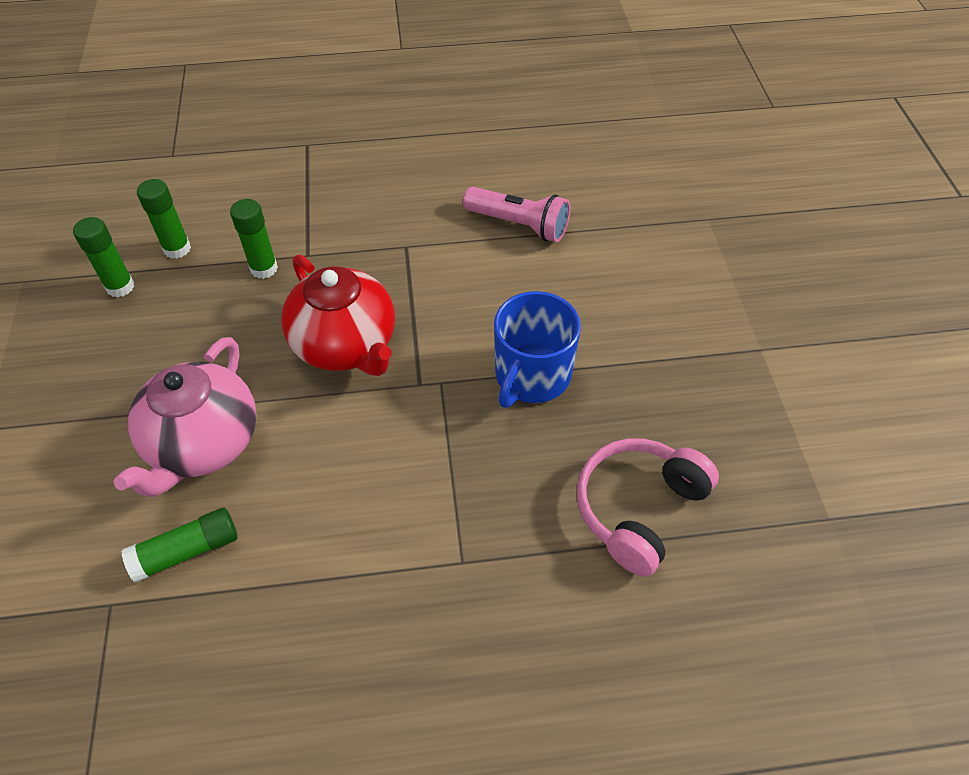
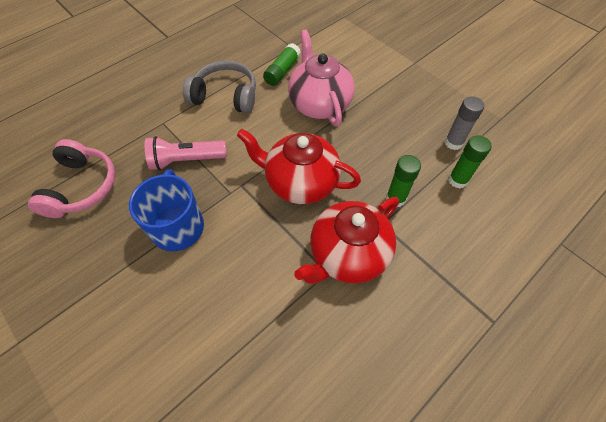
camera: 145 degrees right, 5 degrees up
green glue stick [73,217,134,298] -> grey glue stick [445,96,484,150]
pink flashlight [463,187,570,242] -> pink flashlight moved to [145,136,227,170]
none -> grey headphones [183,60,256,113]
none -> red teapot [294,197,399,284]

